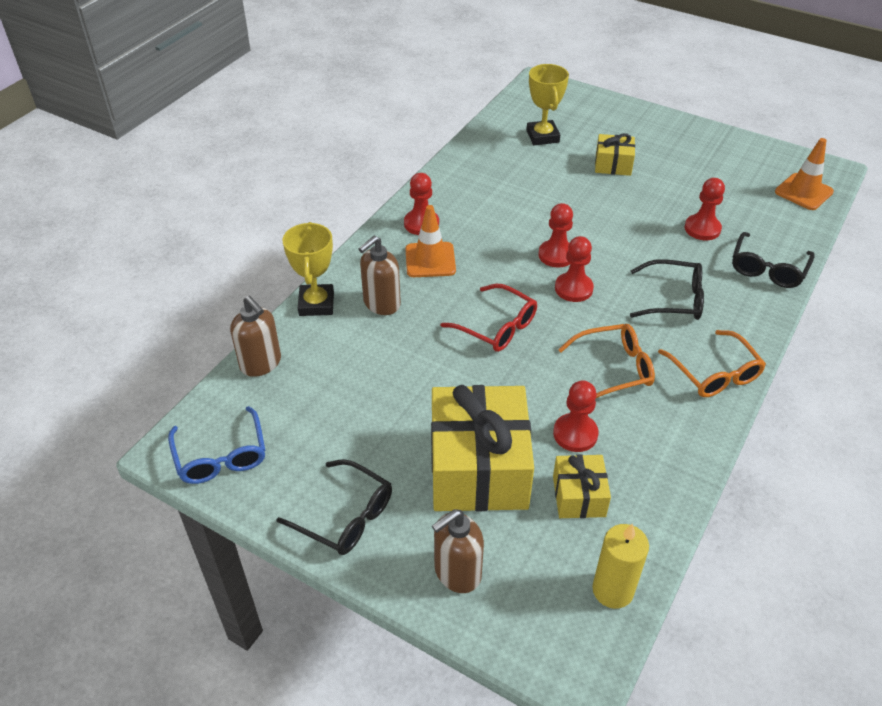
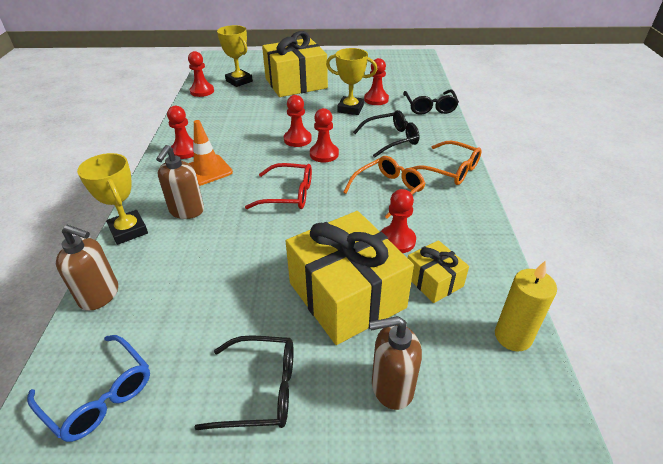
camera: 30 degrees left, 5 degrees down
brown soap dispenser [432,509,484,593] -> brown soap dispenser turned 60 degrees clockwise [369,316,422,410]
yellow gift [595,133,635,176] -> yellow gift [262,31,328,97], size x2.02
orange traffic cone [775,138,834,210] -> none
none -> red pawn [188,51,214,97]
none -> yellow trophy [326,48,377,115]

